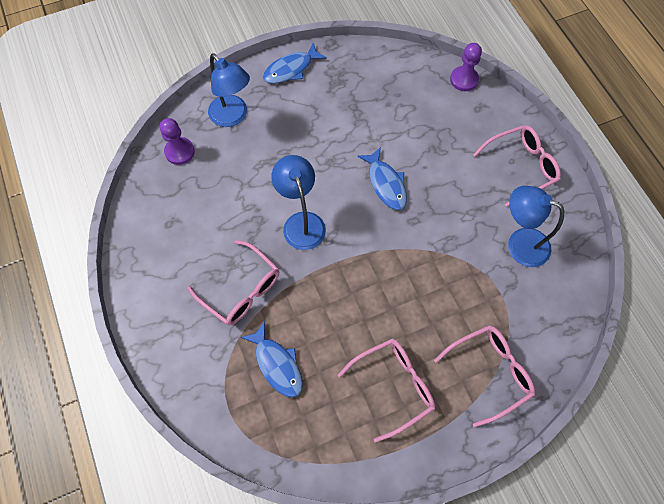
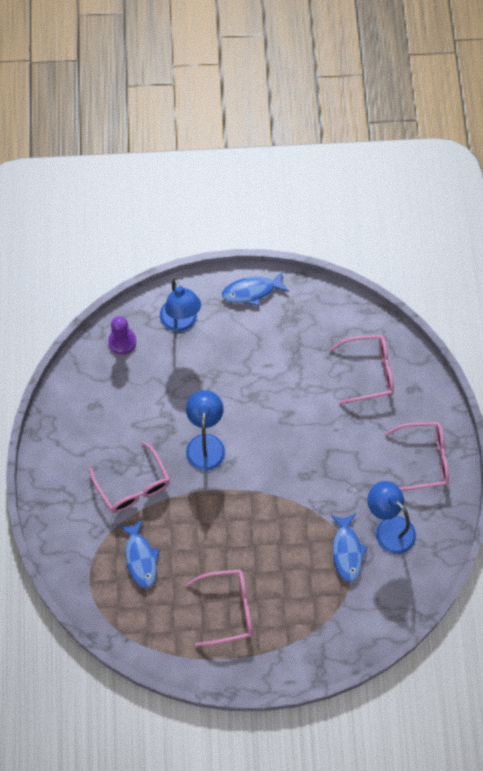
camera: 20 degrees right, 0 degrees up
blue fish [357,147,407,210] -> blue fish moved to [331,513,367,583]
pink glasses [434,325,535,427] -> pink glasses moved to [329,335,394,404]
purple pawn [450,43,482,91] -> none

